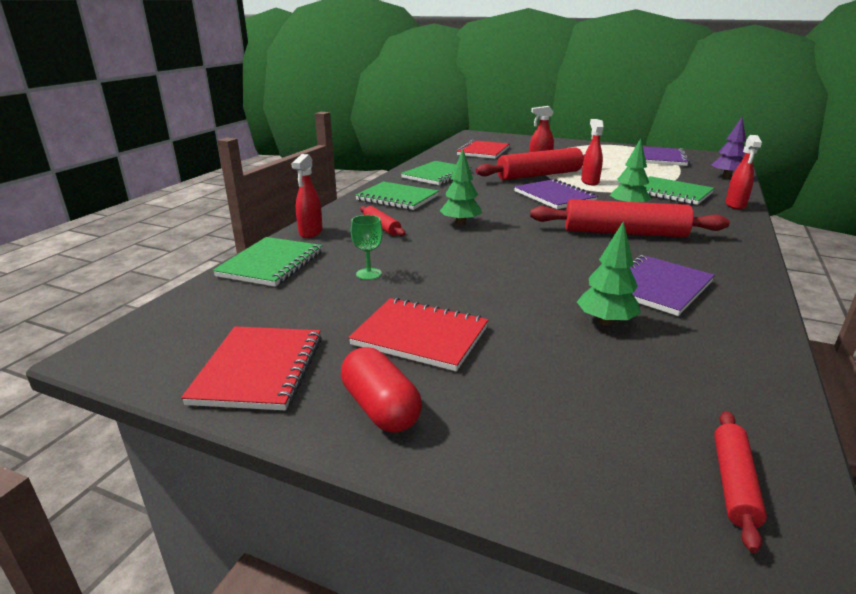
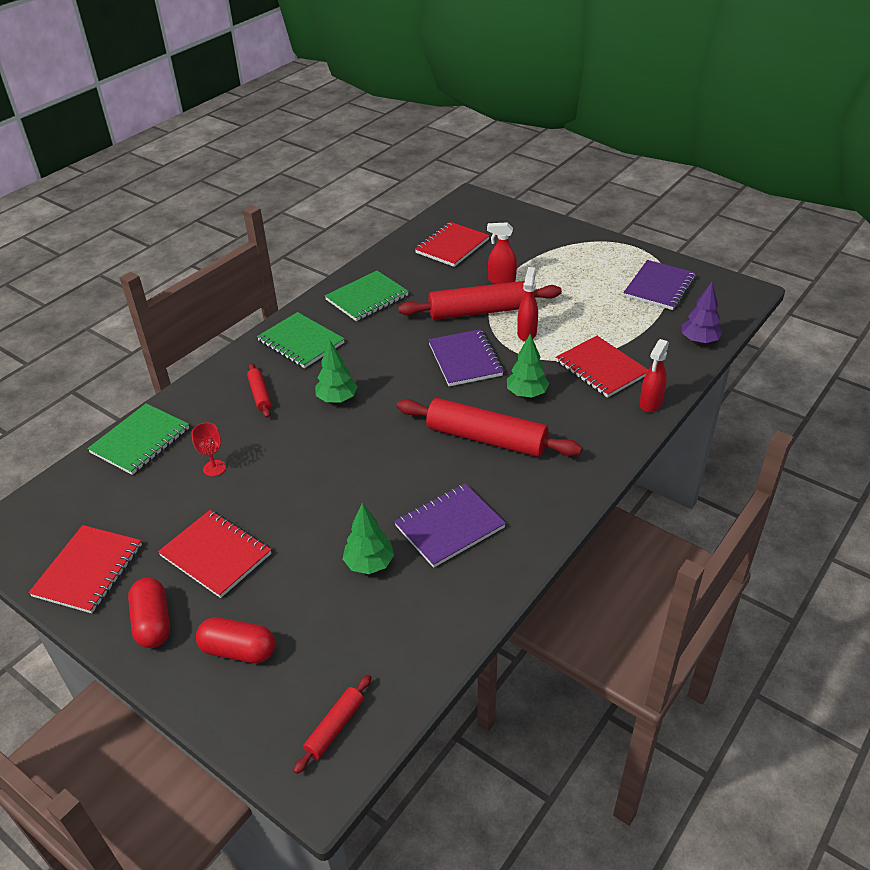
camera: 15 degrees right, 15 degrees up
red spray bottle [292,154,323,238] -> none
green goblet [351,215,383,280] -> red goblet [192,423,226,477]
green notebook [644,176,715,205] -> red notebook [556,336,648,398]
none -> red capsule [196,617,275,663]

